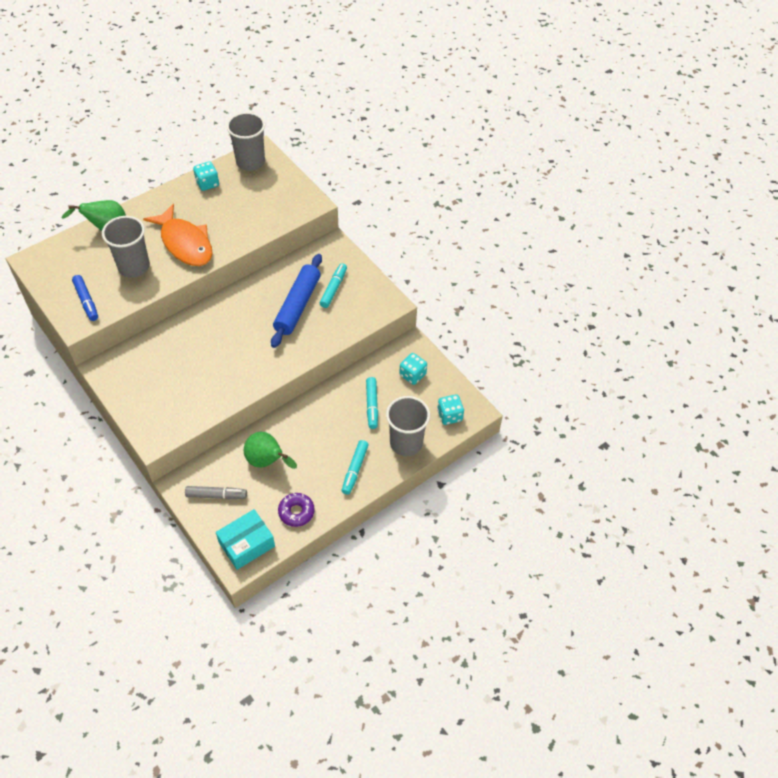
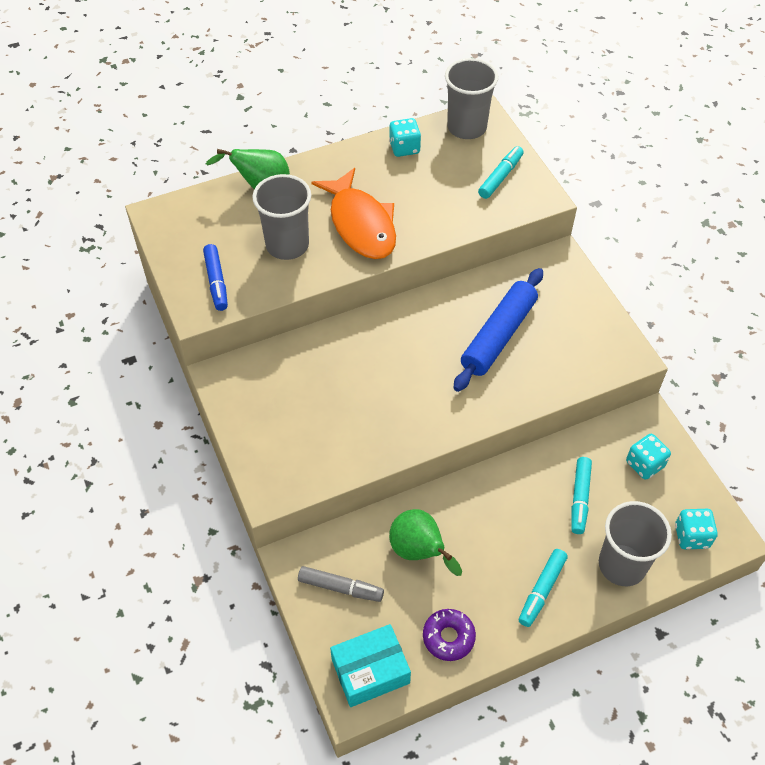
camera: 15 degrees right, 0 degrees up
turquoise marker [320,263,347,308] -> turquoise marker moved to [478,146,524,199]

